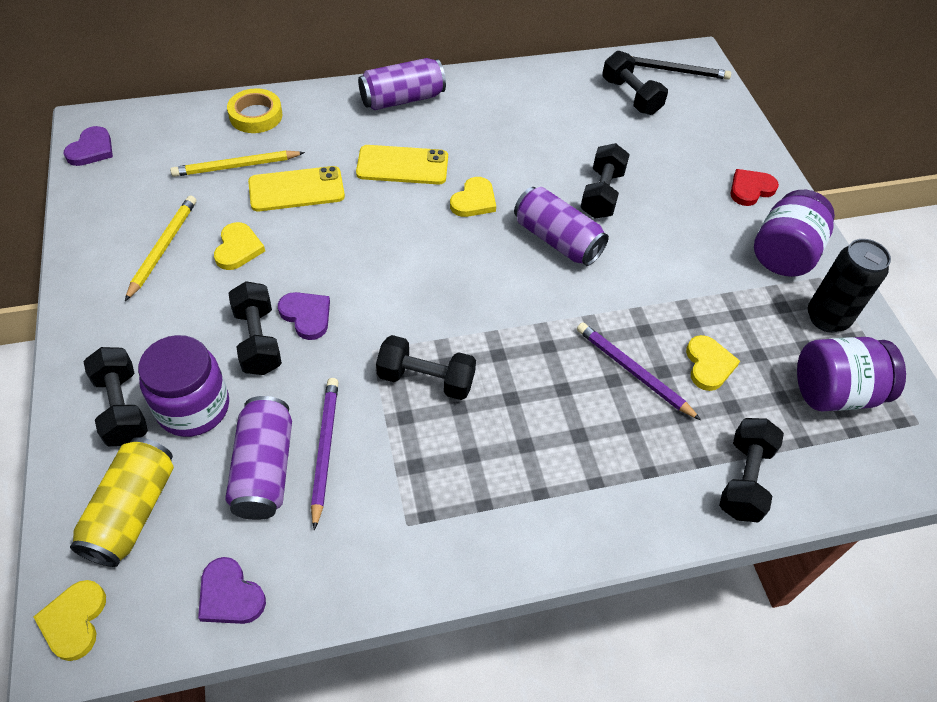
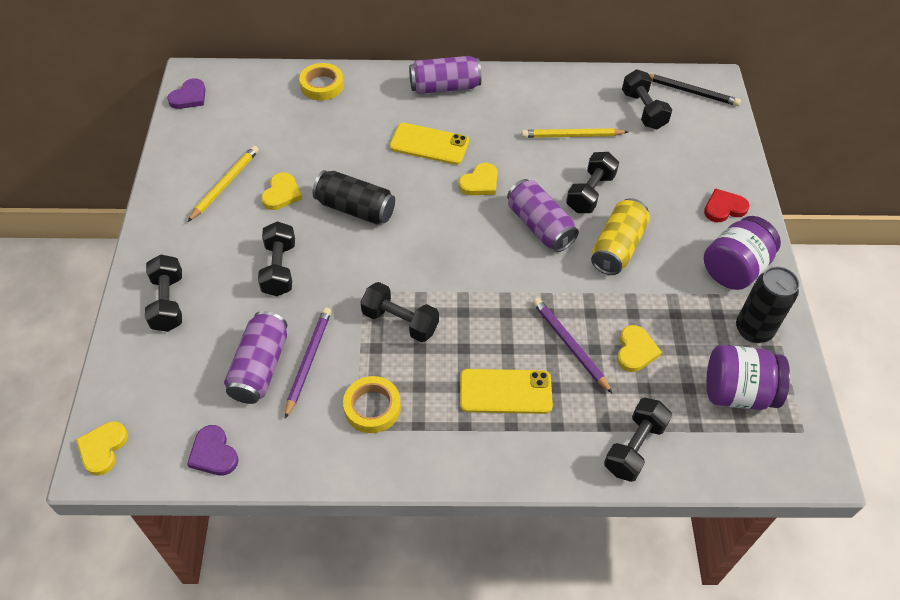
camera: 15 degrees right, 0 degrees up
yellow can [70,437,174,567] -> yellow can moved to [591,198,650,275]
purple jar [138,335,229,437] -> none
yellow pencil [170,151,305,177] -> yellow pencil moved to [521,128,628,138]
yellow phone [248,166,345,211] -> yellow phone moved to [460,369,553,414]
purple heart [278,292,330,340] -> none
none -> black can [313,170,395,225]
none -> yellow tape [343,376,401,433]

